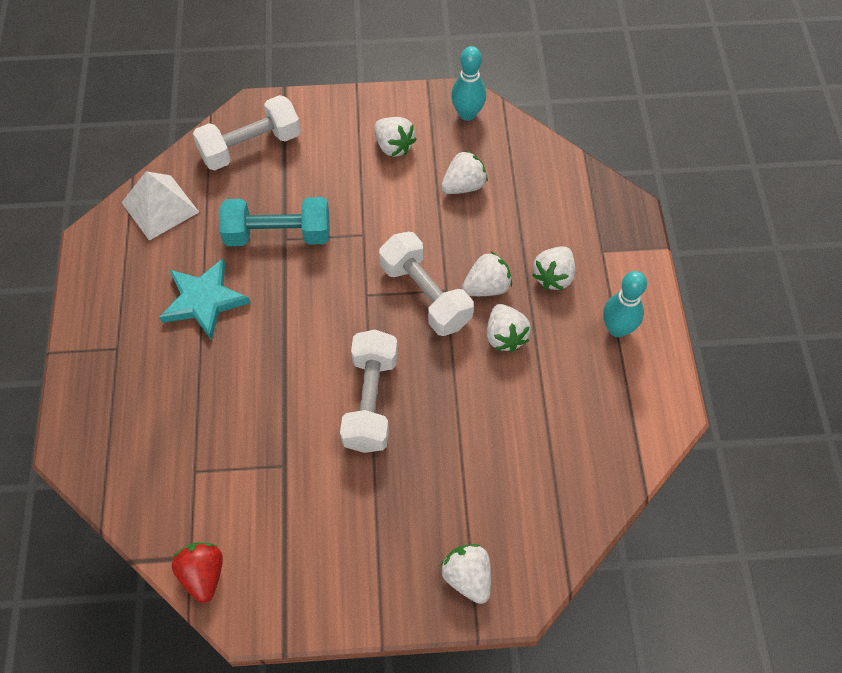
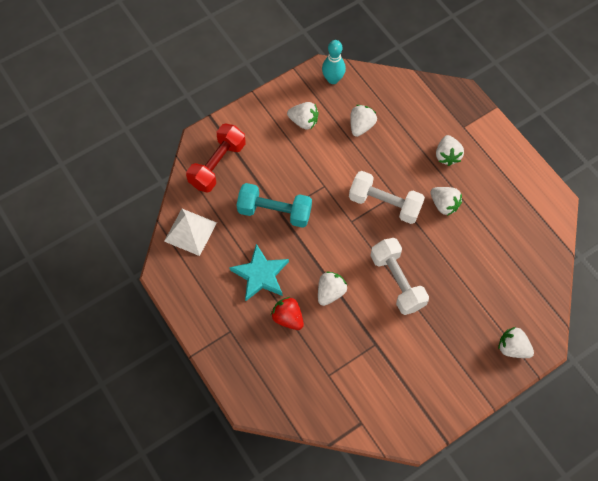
camera: 30 degrees left, 5 degrees up
red strawberry [172,542,223,603] -> red strawberry moved to [271,297,304,330]
white dumbbell [193,95,301,170] -> red dumbbell [186,123,246,193]
turquoise dumbbell [219,197,330,246] -> turquoise dumbbell turned 45 degrees clockwise [237,183,312,228]
white strawberry [462,252,512,296] -> white strawberry moved to [318,271,347,306]
turquoise bowling pin [603,271,647,337] -> none

